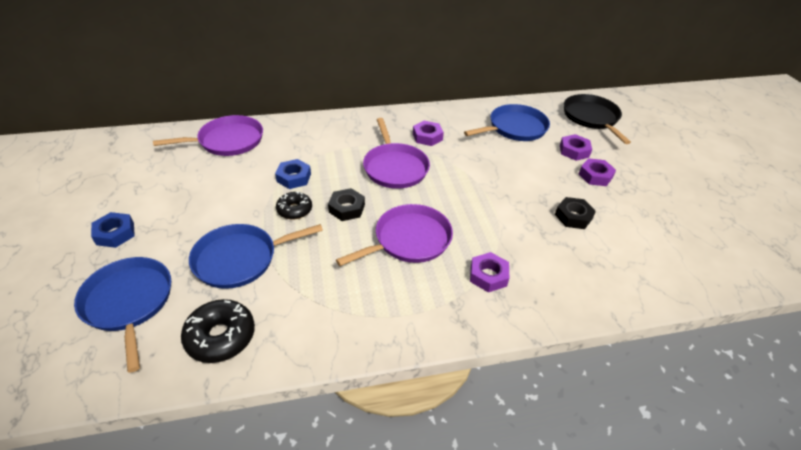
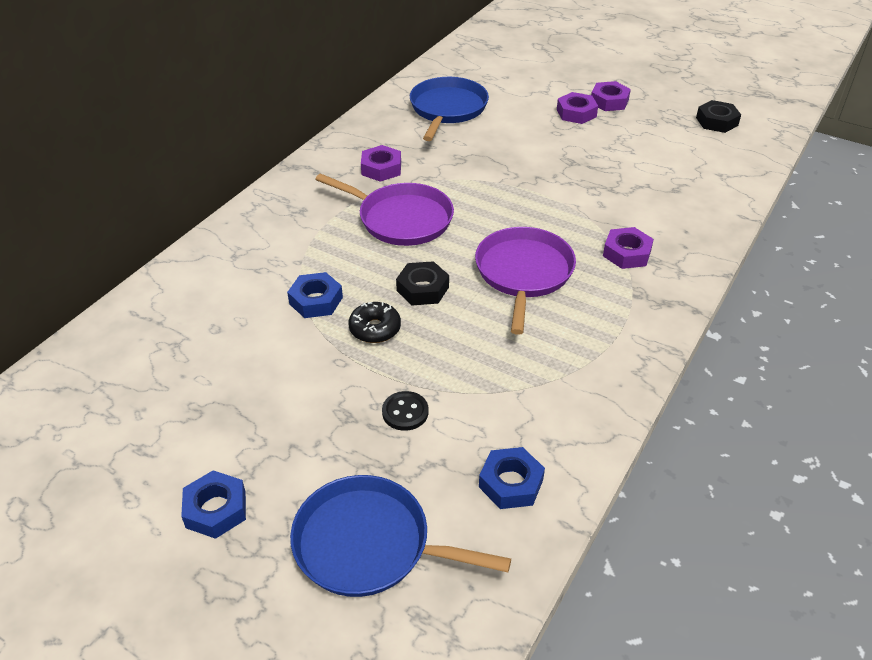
camera: 45 degrees left, 0 degrees up
purple pan [153,115,263,156] -> none
black donut [181,299,255,363] -> blue nut [479,447,545,509]
blue pan [189,224,323,289] -> black button [382,391,428,431]
black nut [555,197,596,229] -> black nut moved to [696,100,741,133]
purple nut [560,134,592,161] -> purple nut moved to [591,81,631,111]
black pan [564,94,631,144] -> none

